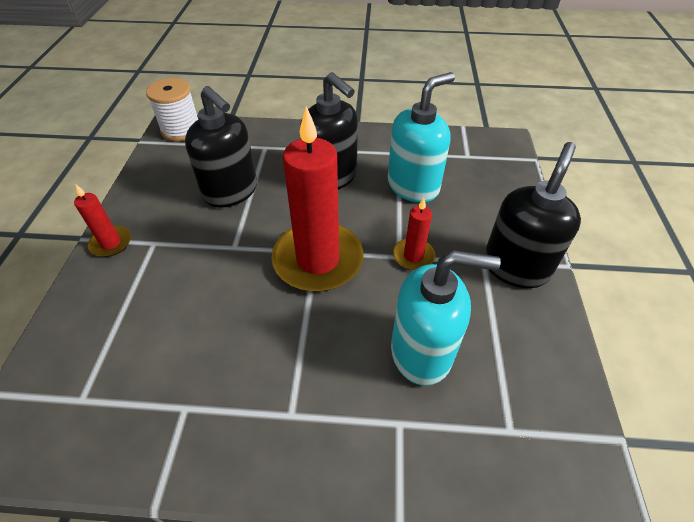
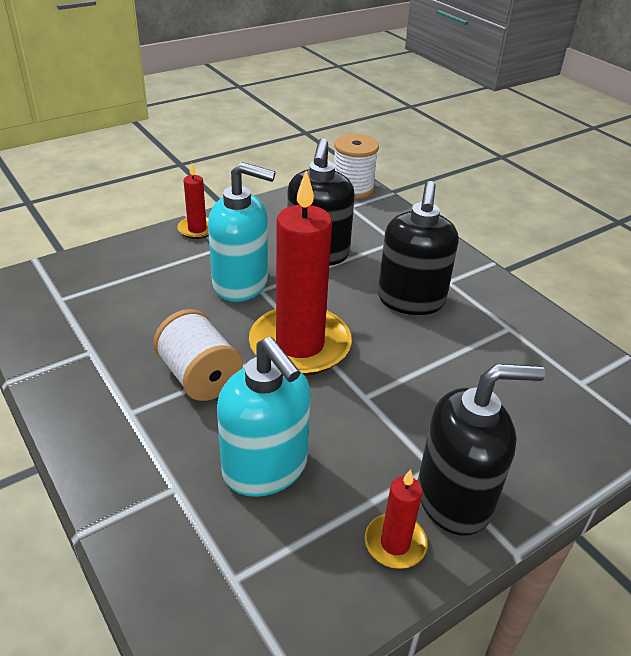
camera: 50 degrees right, 10 degrees down
turquoise soap dispenser [388,72,455,203] -> turquoise soap dispenser moved to [208,162,275,302]
red candle [393,198,435,270] -> red candle moved to [365,469,428,569]
none -> white spool [153,309,243,401]

